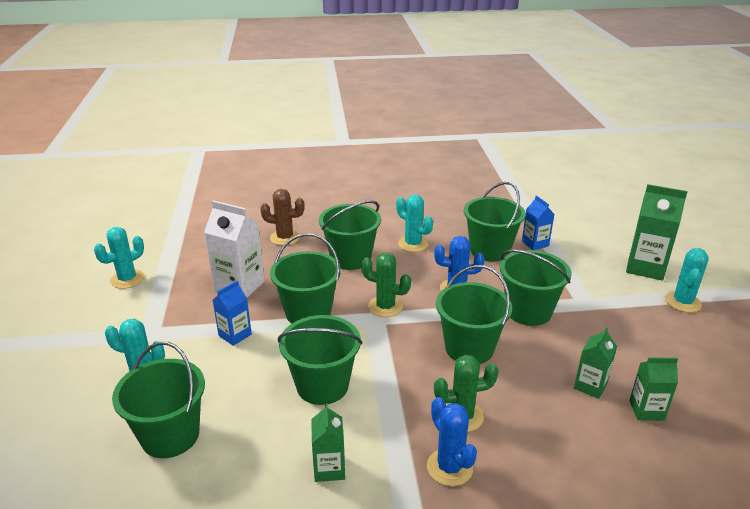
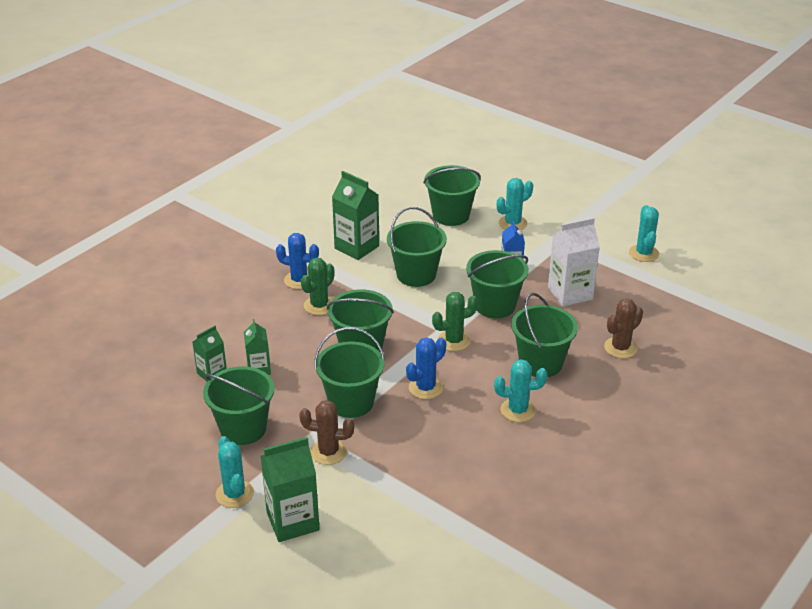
camera: 135 degrees right, 5 degrees up
green carton [311,403,345,482] -> green carton [332,171,379,260], size x1.70
green bucket [464,182,526,261] -> green bucket moved to [203,366,274,445]
blue carton [522,195,554,250] -> none
none -> brown cactus [299,400,354,465]

